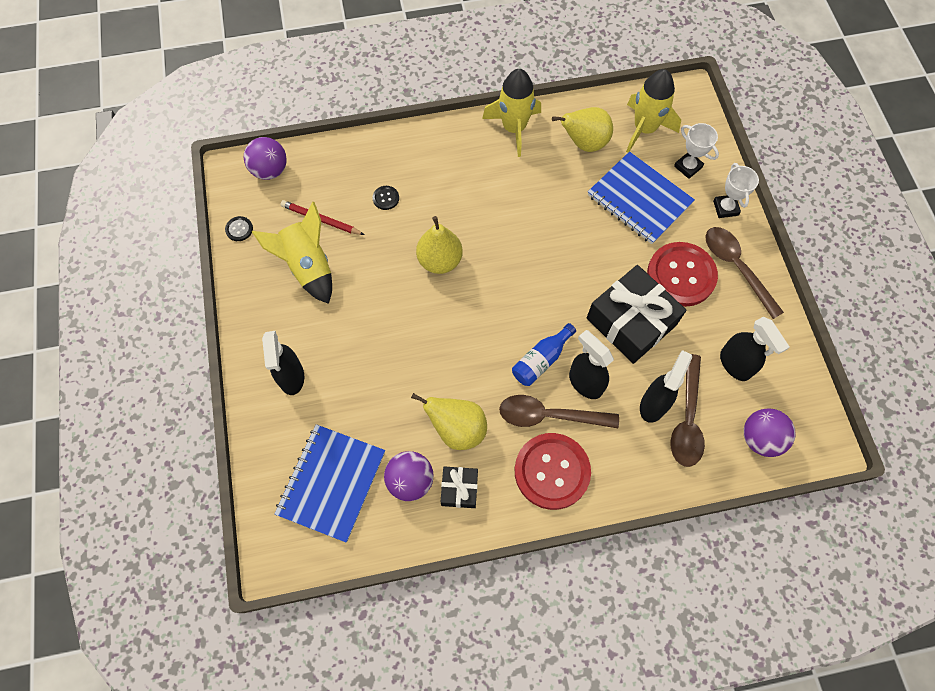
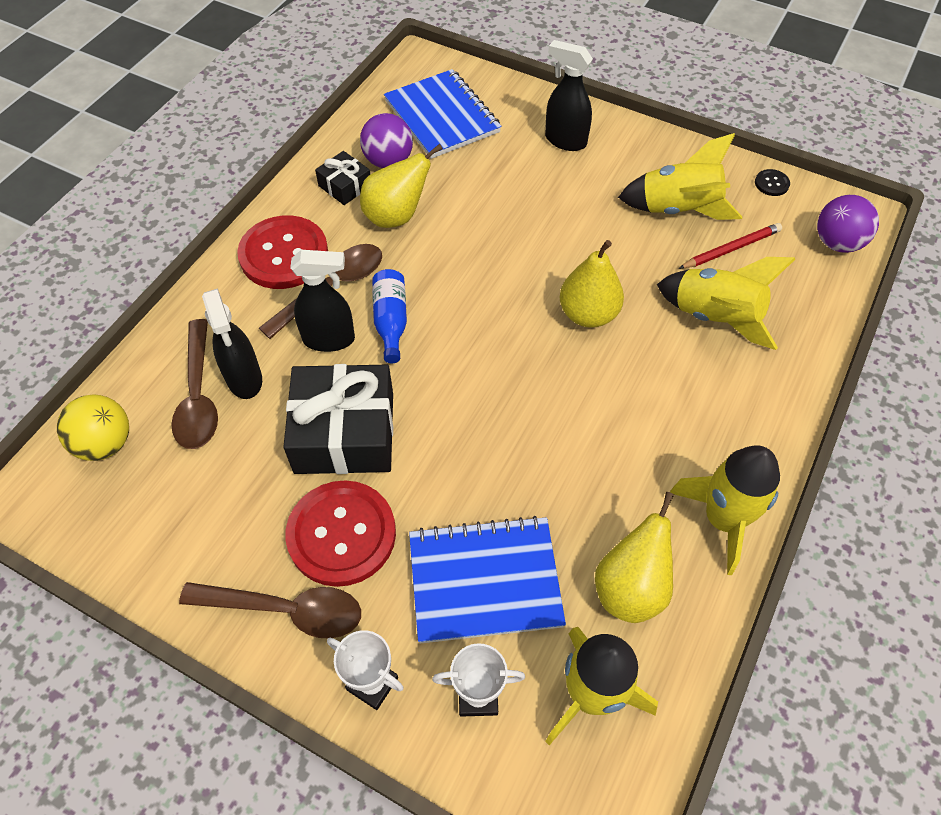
camera: 130 degrees right, 10 degrees down
black button [372,186,399,210] -> yellow rocket [657,257,795,350]
brown spoon [670,354,705,467] -> brown spoon turned 150 degrees counterclockwise [171,319,218,449]
black spray bottle [720,317,789,381] -> none
purple ball [744,408,795,457] -> yellow ball [57,394,129,461]

